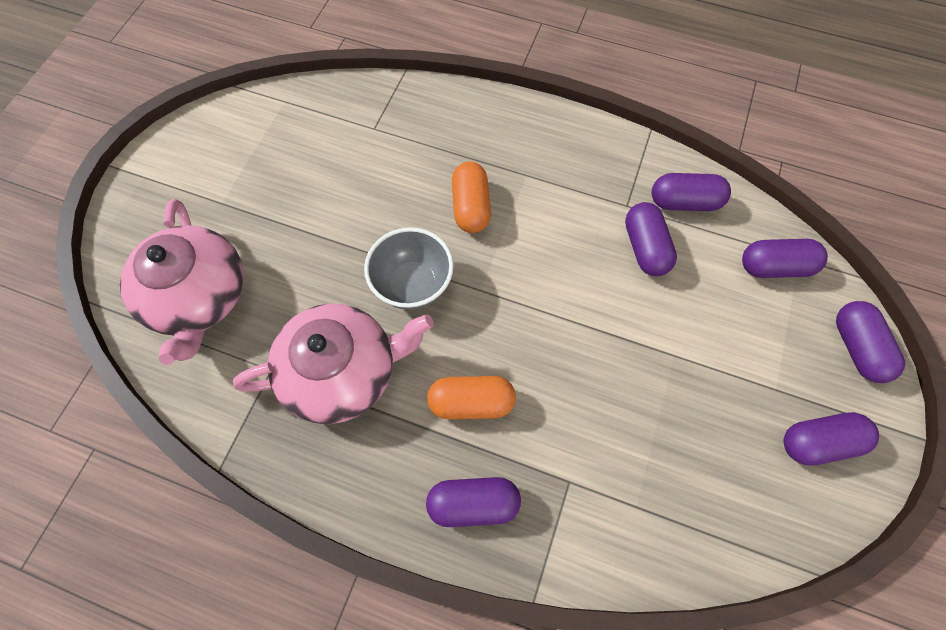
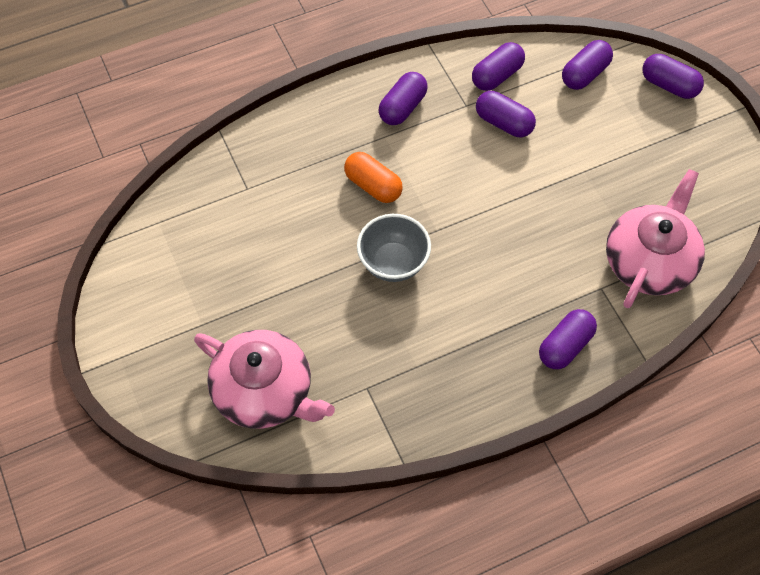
camera: 45 degrees left, 5 degrees down
pink teapot [233,303,434,424] -> pink teapot moved to [606,169,705,308]
orange capsule [427,376,516,419] -> none
purple capsule [783,412,879,465] -> purple capsule moved to [378,72,428,125]

